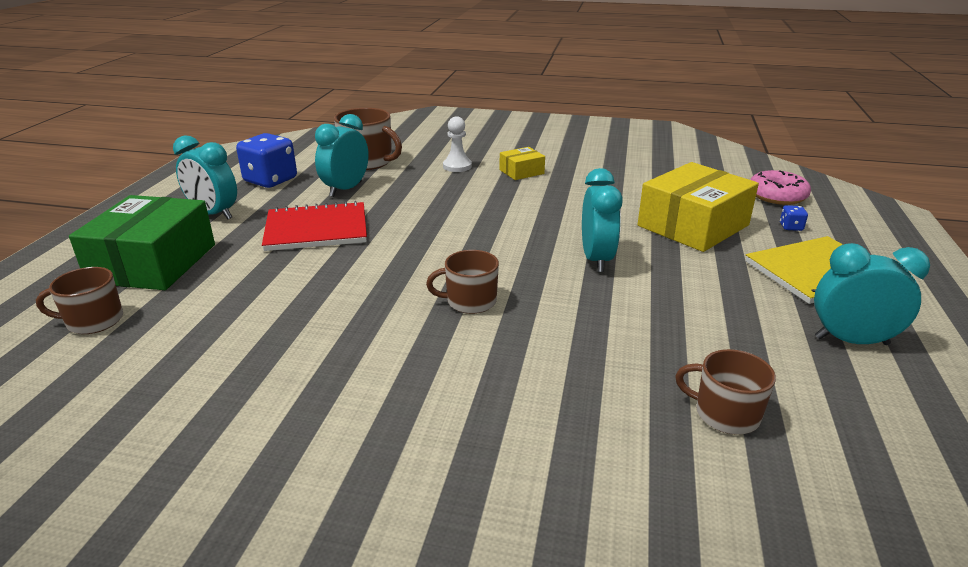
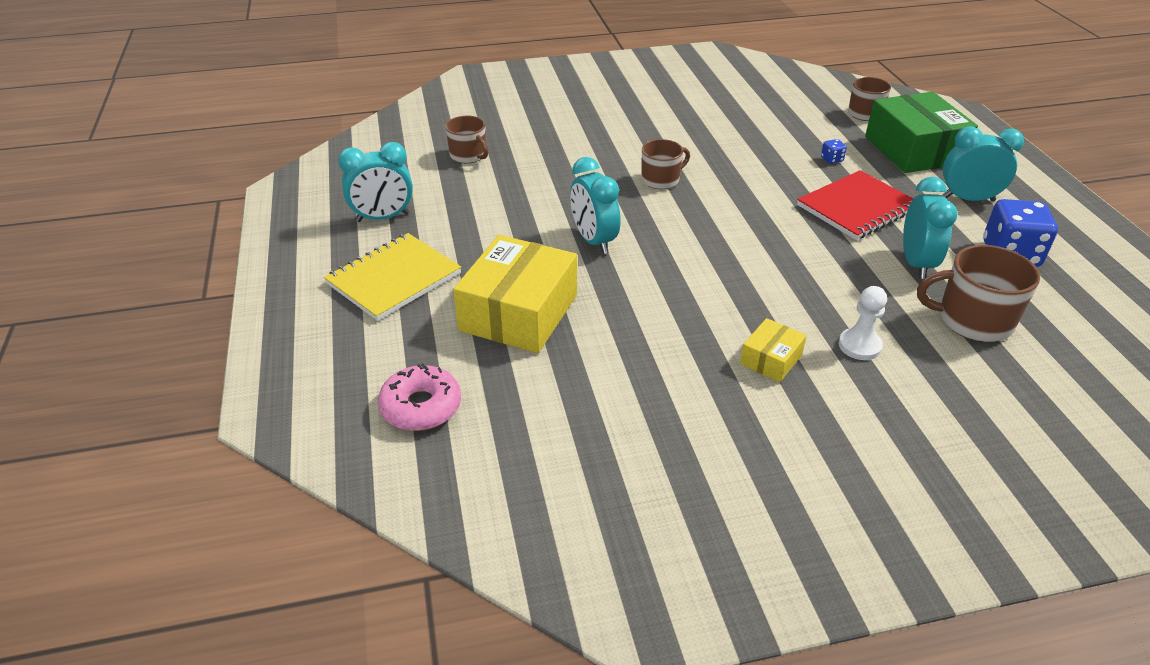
camera: 155 degrees right, 10 degrees up
brown mug [675,349,776,434] -> brown mug turned 45 degrees clockwise [445,116,488,163]
blue dice [780,205,808,231] -> blue dice moved to [821,139,847,164]

